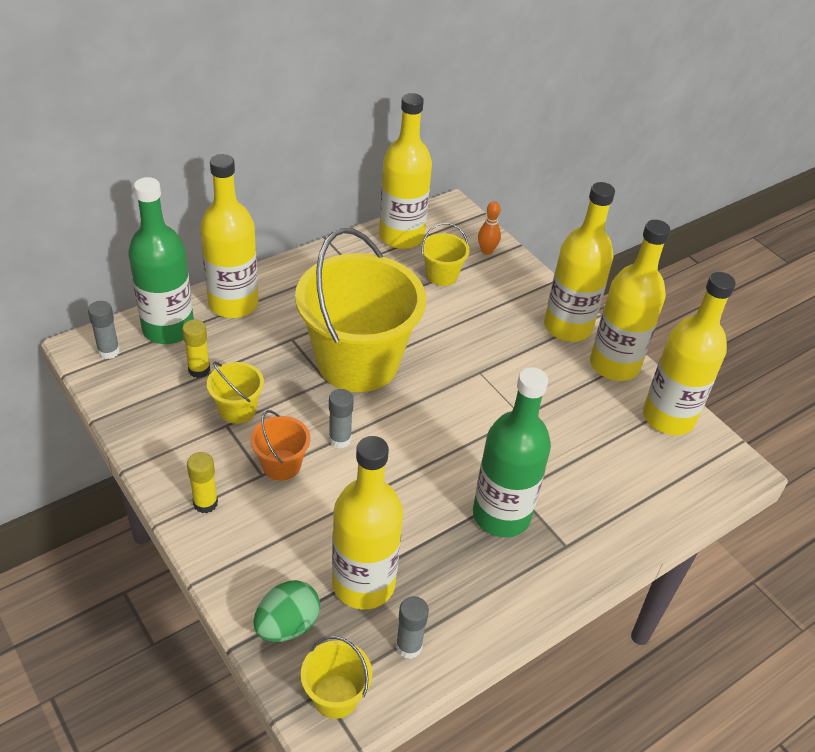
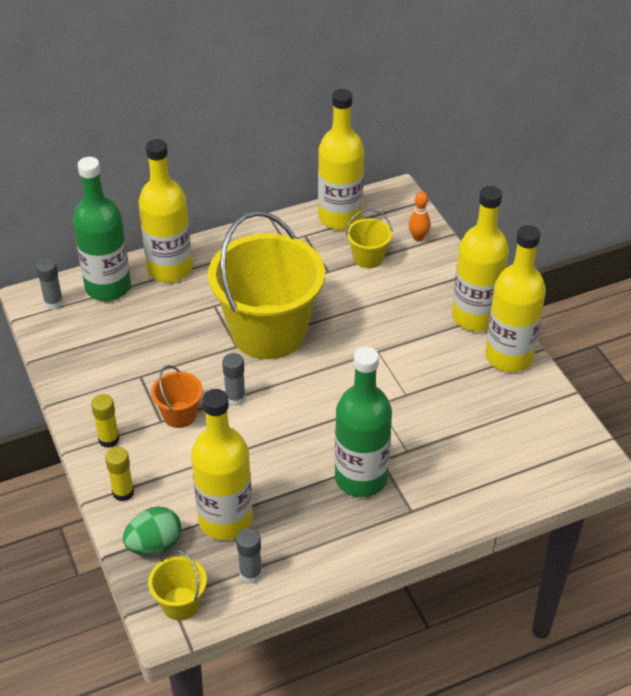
camera: 15 degrees right, 0 degrees up
yellow glue stick [182,320,210,378] -> yellow glue stick moved to [105,447,134,501]
yellow bucket [207,362,264,424] -> none
yellow bottle [643,272,736,435] -> none

